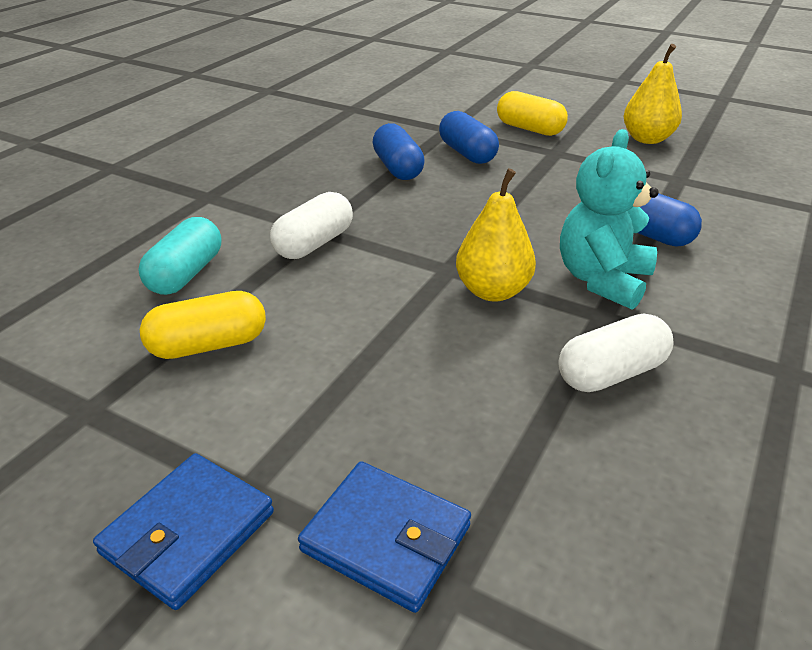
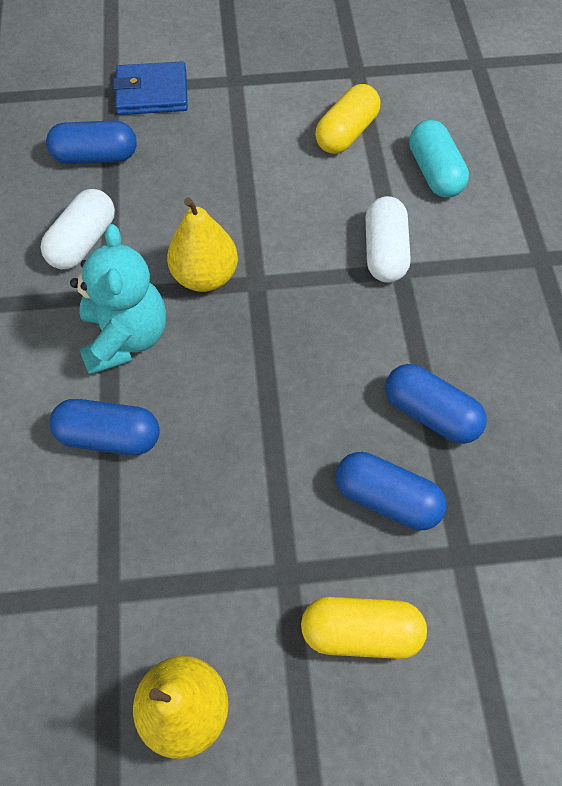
camera: 145 degrees right, 25 degrees up
blue wallet [93,453,274,610] -> none
none -> blue capsule [46,120,137,164]

